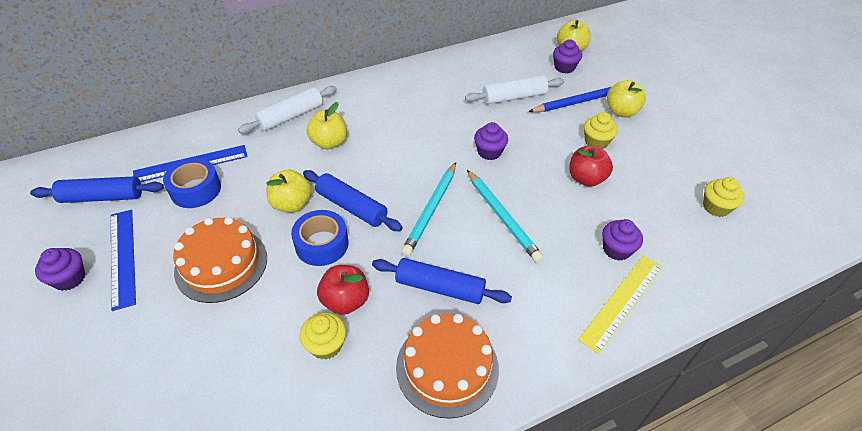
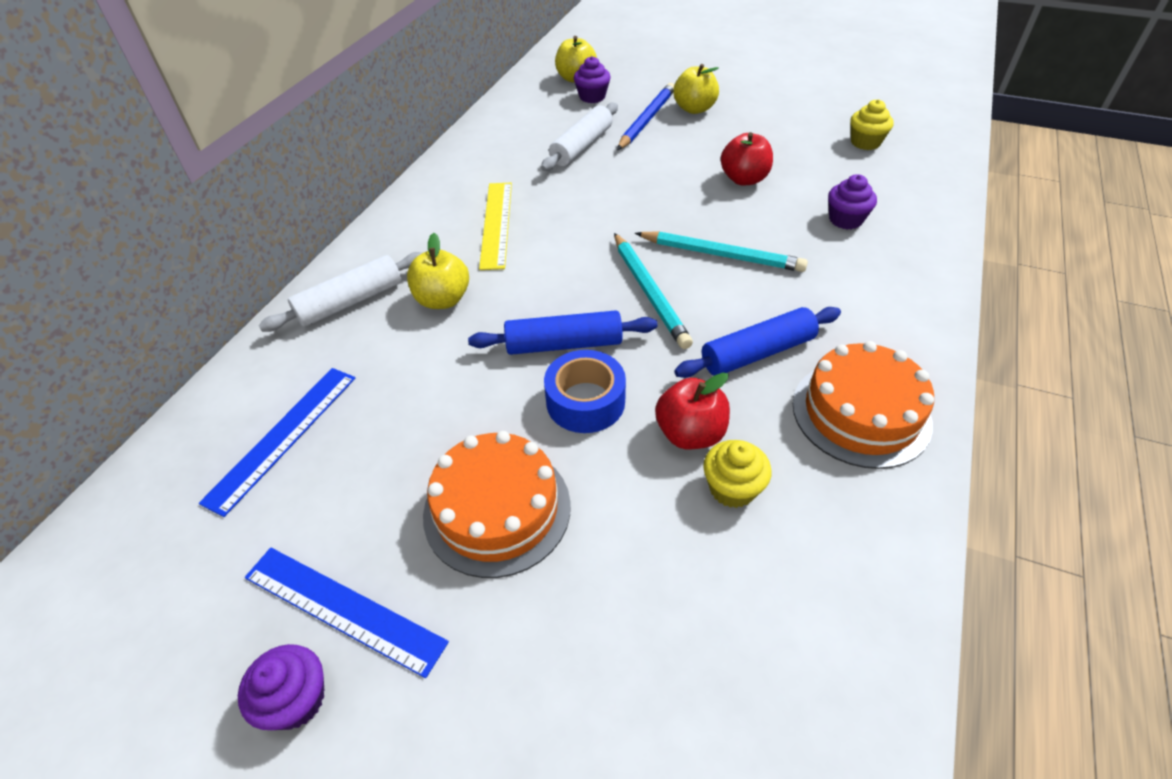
camera: 40 degrees left, 0 degrees up
blue rolling pin [30,176,164,203] -> none
blue tape [163,158,221,208] -> none
white rolling pin [238,86,337,134] -> white rolling pin turned 45 degrees clockwise [259,252,423,332]
yellow apple [266,169,312,212] -> none
purple cupcake [474,122,508,160] -> none
yellow ruler [578,256,662,354] -> yellow ruler moved to [479,183,512,270]
yellow cupcake [584,112,618,149] -> none

